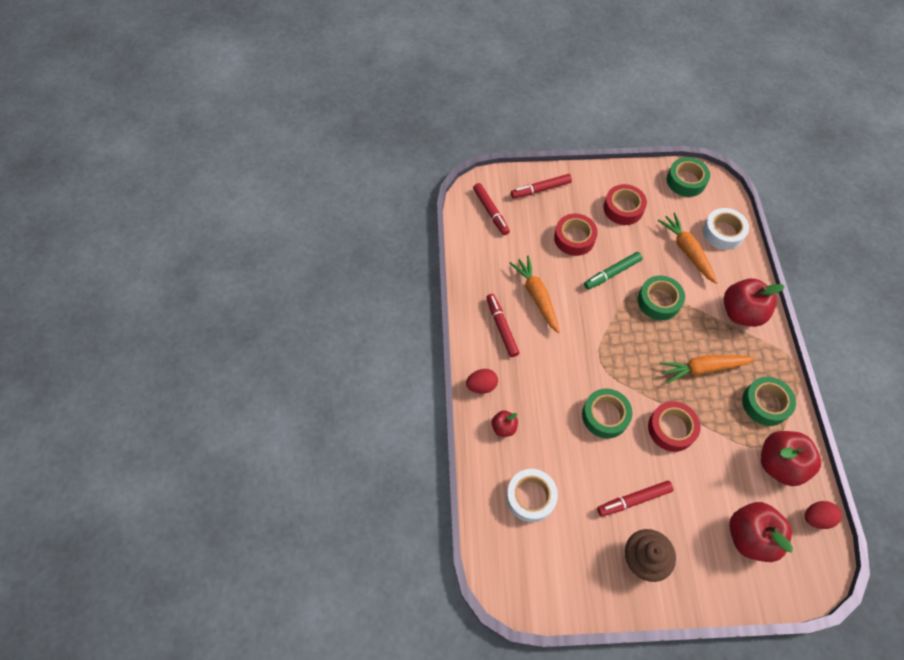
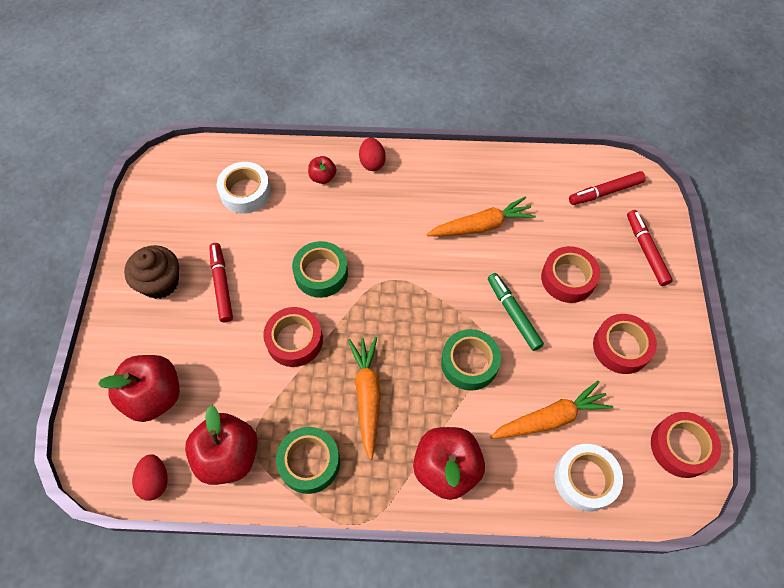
camera: 95 degrees right, 0 degrees up
red marker [486,294,519,357] -> none
green tape [667,157,710,197] -> red tape [651,412,721,478]

